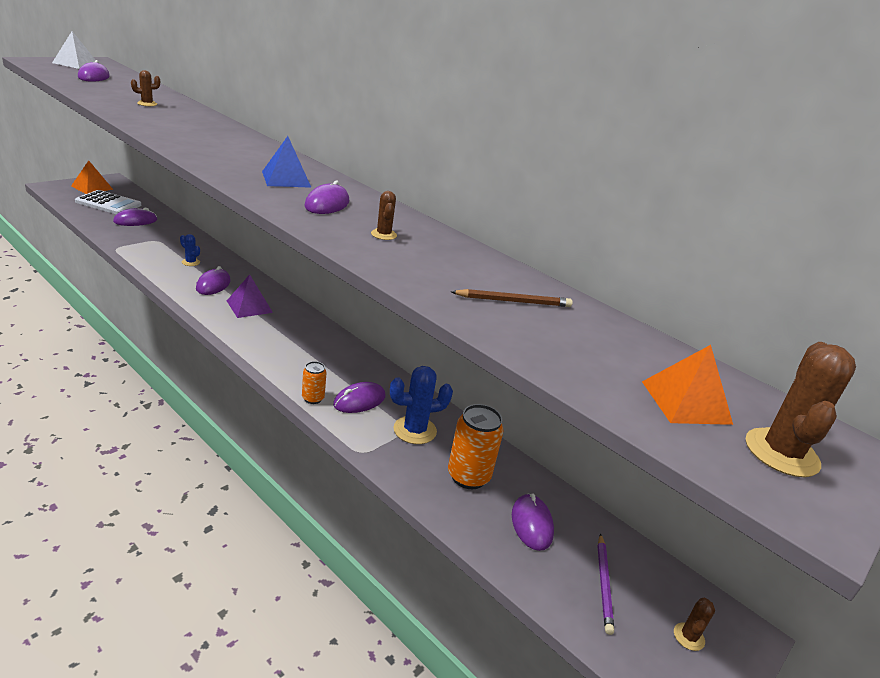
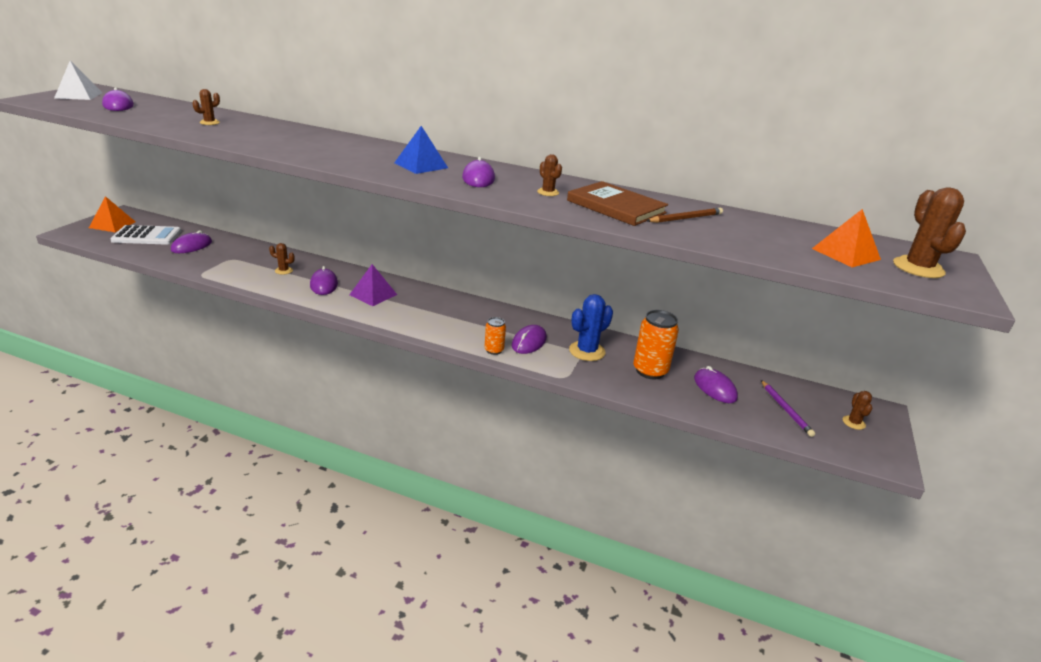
camera: 20 degrees left, 0 degrees up
blue cactus [180,234,200,266] -> brown cactus [269,243,295,275]
none -> brown book [567,181,668,226]

